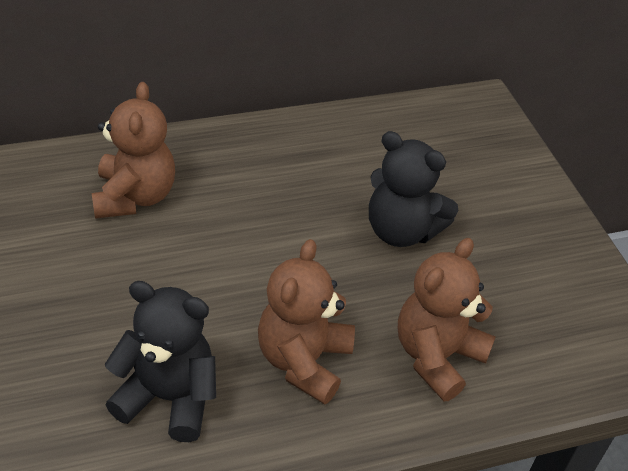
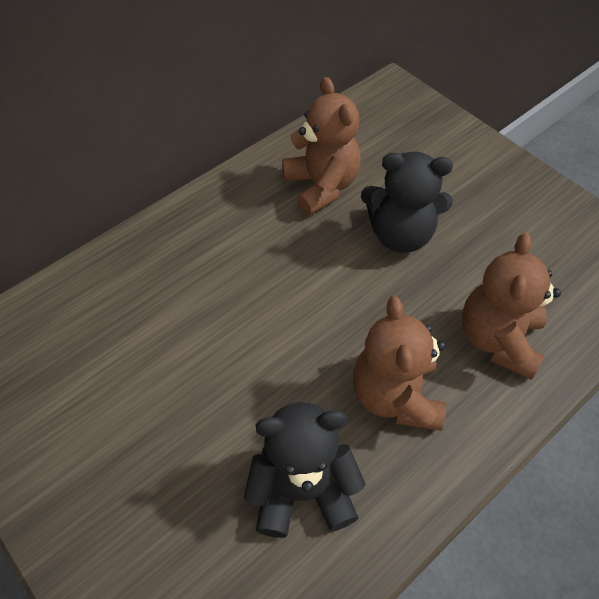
camera: 20 degrees left, 10 degrees up
brown teddy bear [91,82,175,219] -> brown teddy bear moved to [282,77,361,216]

